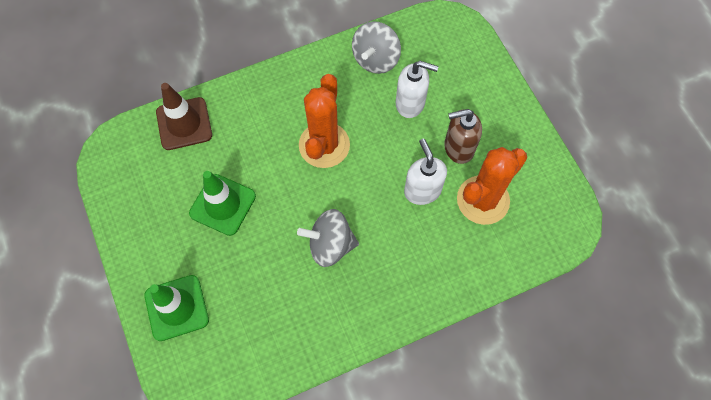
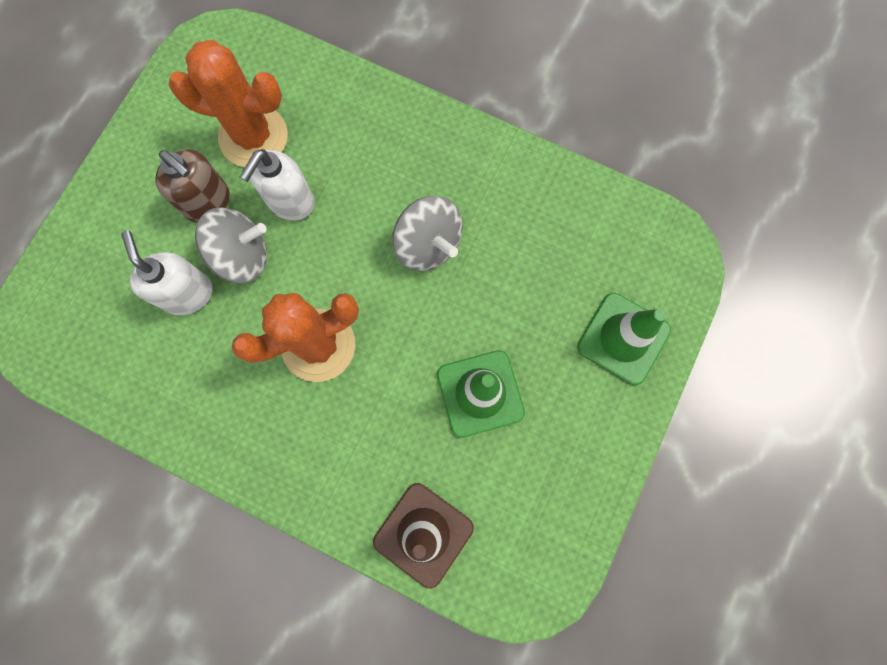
camera: 130 degrees left, 10 degrees up
grey spinning top [352,21,401,74] -> grey spinning top moved to [195,207,267,283]

